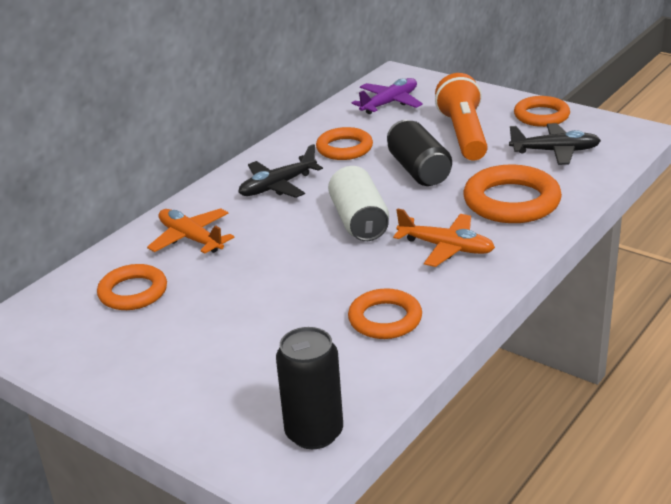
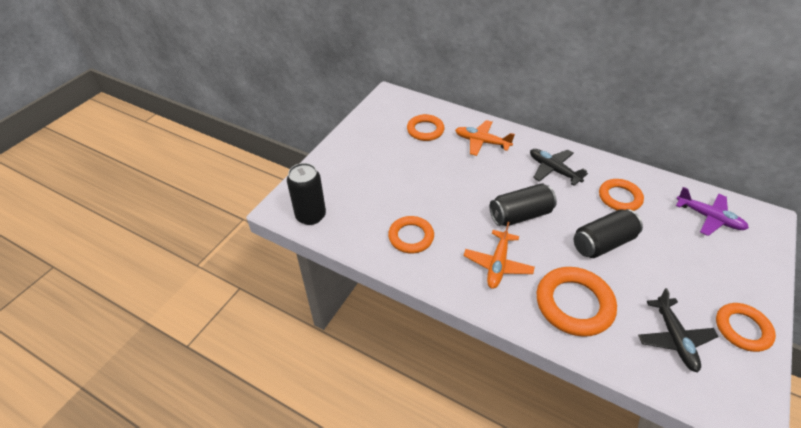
camera: 80 degrees right, 15 degrees up
orange plane [147,208,234,254] -> orange plane turned 105 degrees counterclockwise [455,120,515,156]
white can [328,166,389,241] -> black can [490,183,557,226]
orange flashlight [435,73,488,160] -> none

